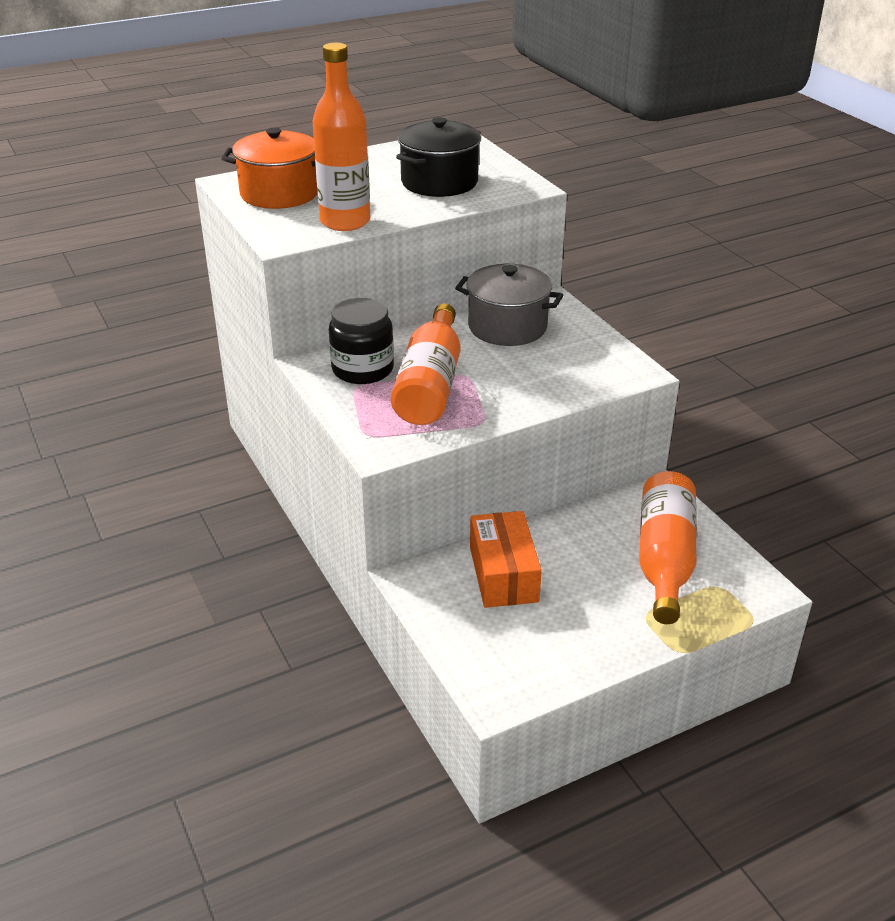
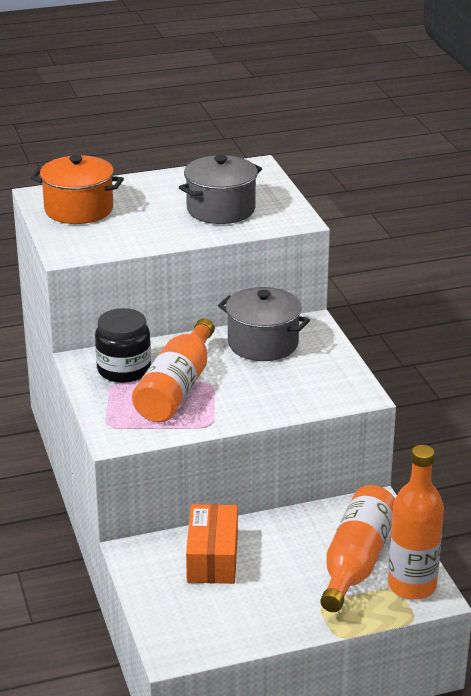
camera: 10 degrees right, 5 degrees down
orange bottle [313,42,370,231] -> orange bottle moved to [388,445,444,600]
black pot [396,117,481,197] -> grey pot [179,155,262,224]

